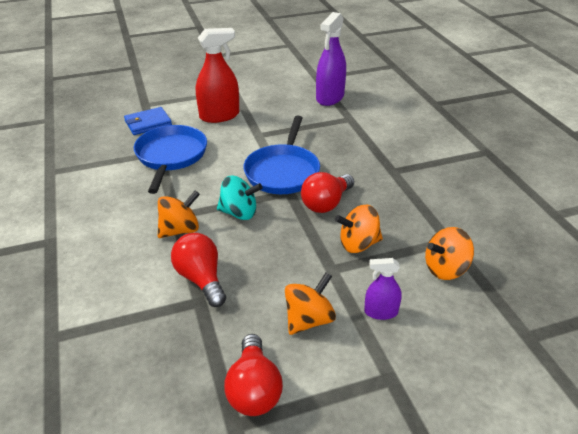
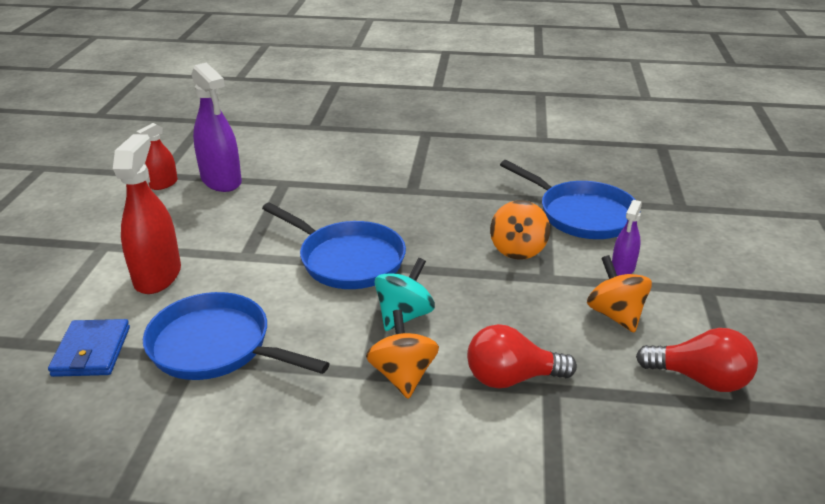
camera: 65 degrees left, 5 degrees down
red light bulb [301,172,354,213] -> none
orange spinning top [425,227,474,280] -> blue pan [500,160,635,239]
none -> red spray bottle [136,123,178,190]

